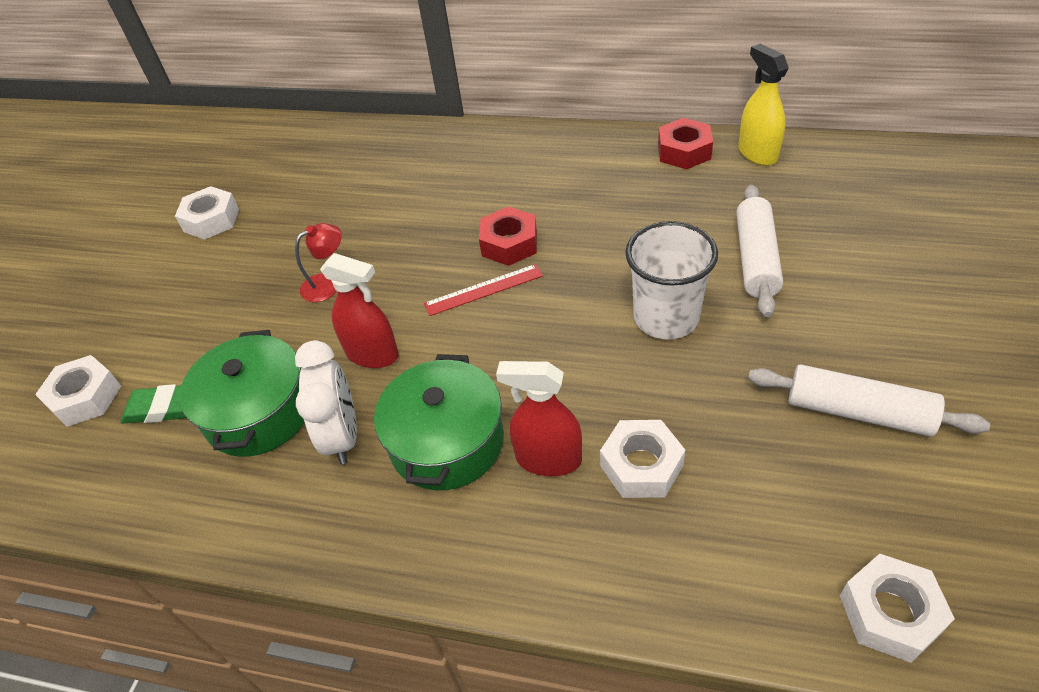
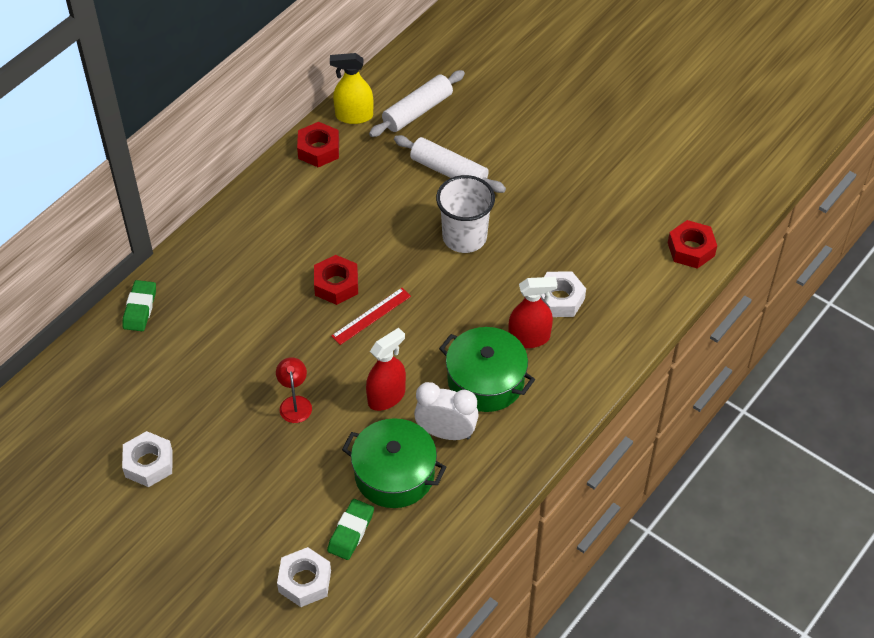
camera: 70 degrees left, 5 degrees up
red ruler [424,264,543,316] -> red ruler turned 45 degrees clockwise [331,288,411,345]
red spray bottle [496,361,582,476] -> red spray bottle turned 135 degrees counterclockwise [508,277,558,348]
white rolling pin [748,364,990,437] -> white rolling pin moved to [369,70,465,137]
white nut [840,554,955,663] -> red nut [668,220,717,269]
none -> green eraser [122,280,156,331]

